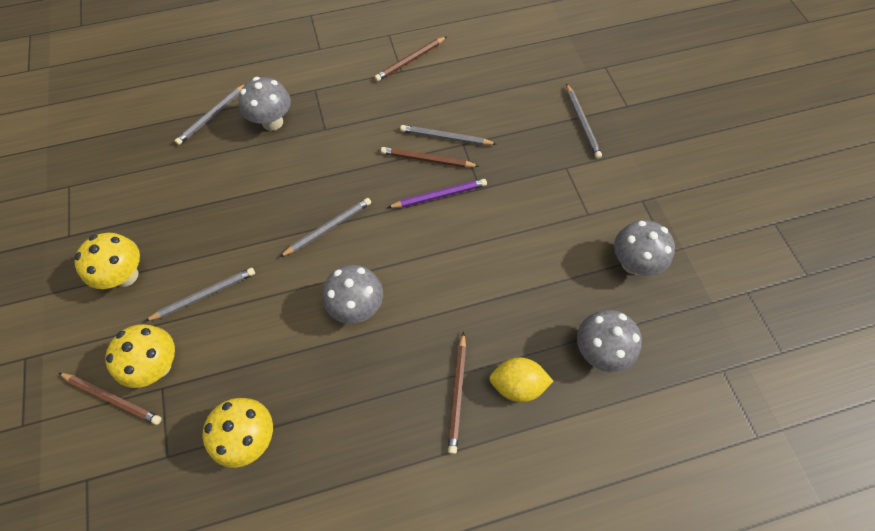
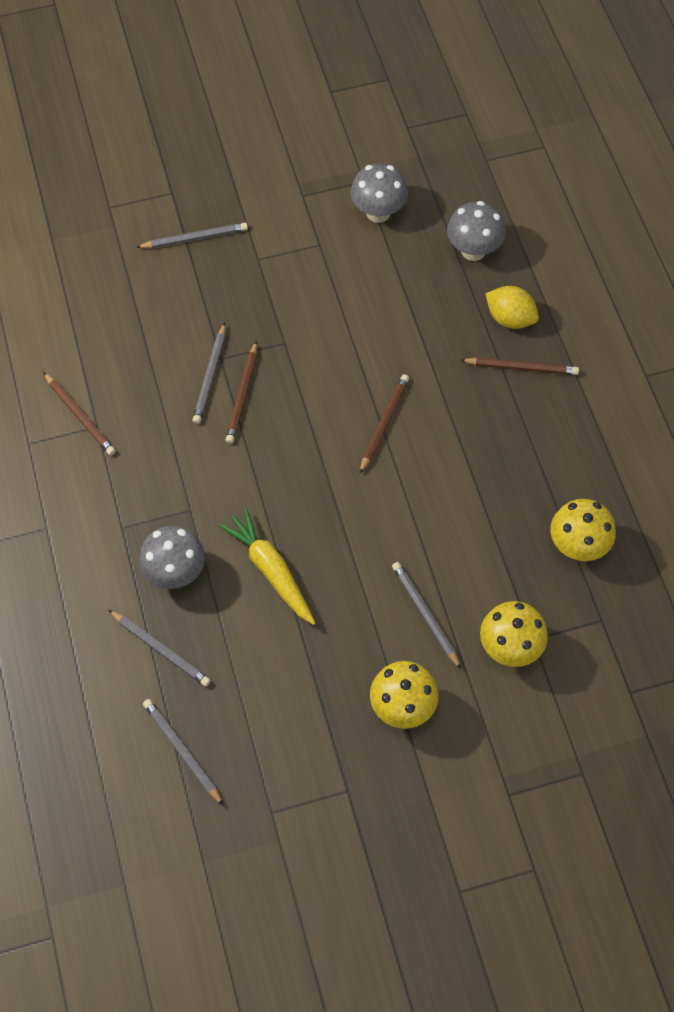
camera: 90 degrees left, 0 degrees up
brown pencil [59,373,162,425] -> brown pencil moved to [360,374,409,473]
grey pencil [280,198,371,257] -> grey pencil moved to [143,699,224,806]
grey mushroom [323,265,383,324] -> none
purple pencil [387,179,487,208] -> none
yellow lemon [489,358,553,402] -> yellow lemon turned 60 degrees counterclockwise [485,286,539,329]
none -> yellow carrot [219,508,316,625]

